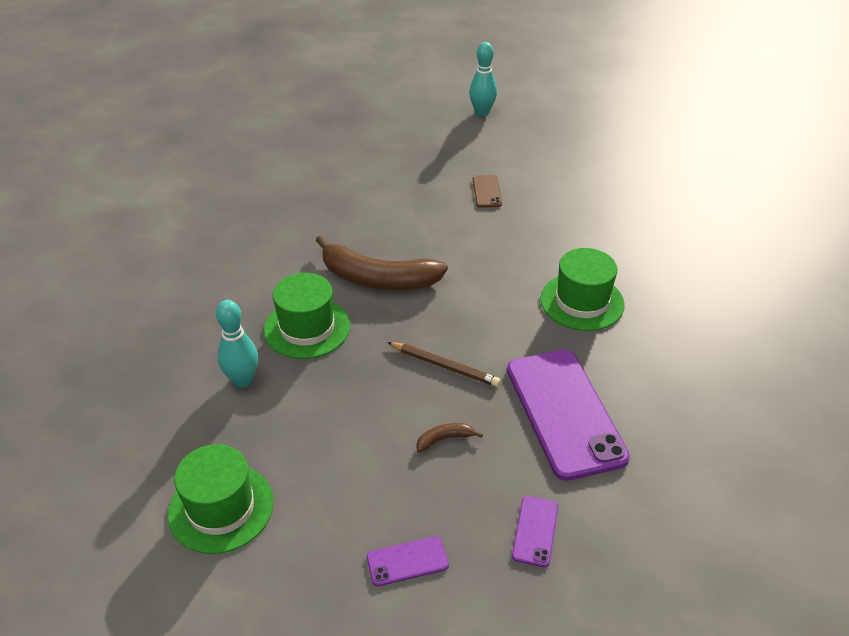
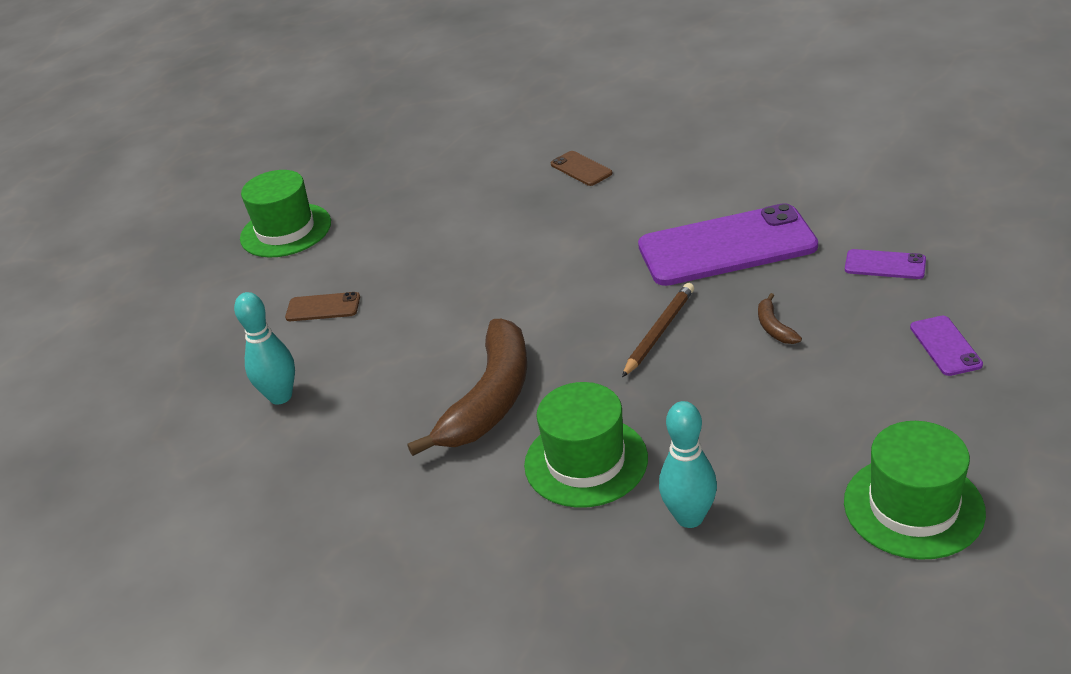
camera: 80 degrees left, 5 degrees down
turquoise bowling pin [469,42,497,116] -> turquoise bowling pin moved to [234,292,295,405]
green hat [540,248,625,331] -> green hat moved to [240,170,331,258]
none -> brown phone [551,151,613,186]

